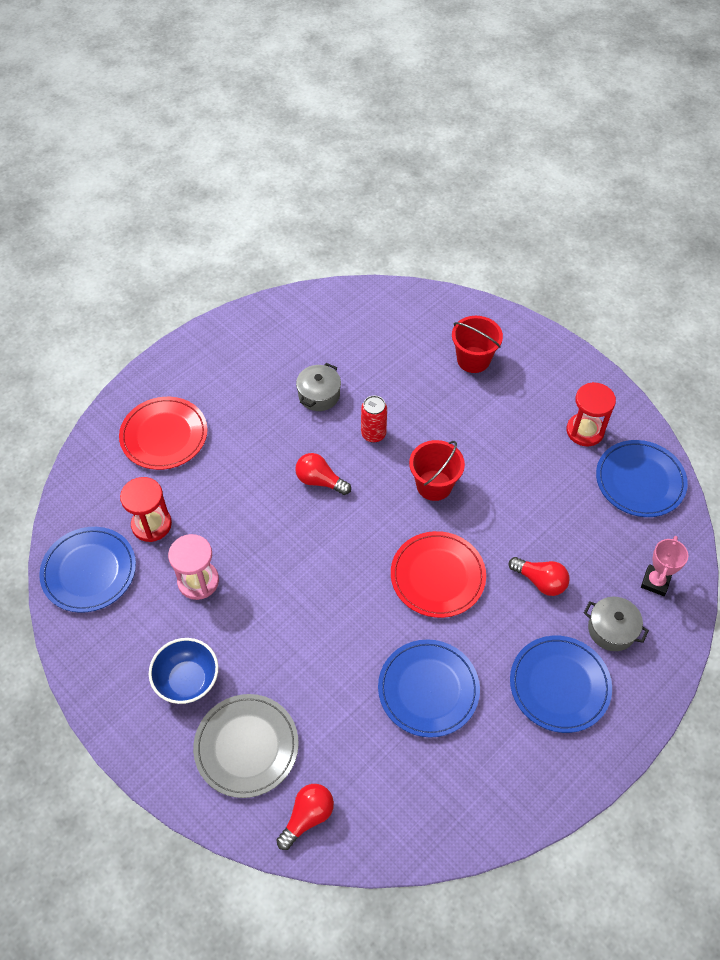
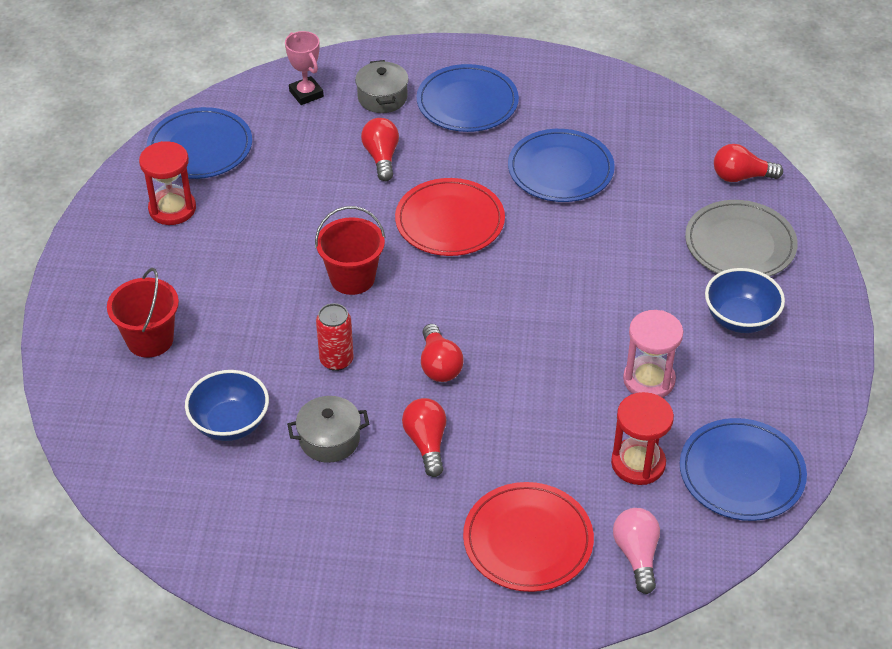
camera: 130 degrees left, 10 degrees down
pink trophy [641,536,688,596] -> pink trophy turned 75 degrees clockwise [285,31,324,105]
none -> blue bowl [185,370,269,441]
none -> red light bulb [402,398,446,477]
none -> pink light bulb [613,508,660,594]

